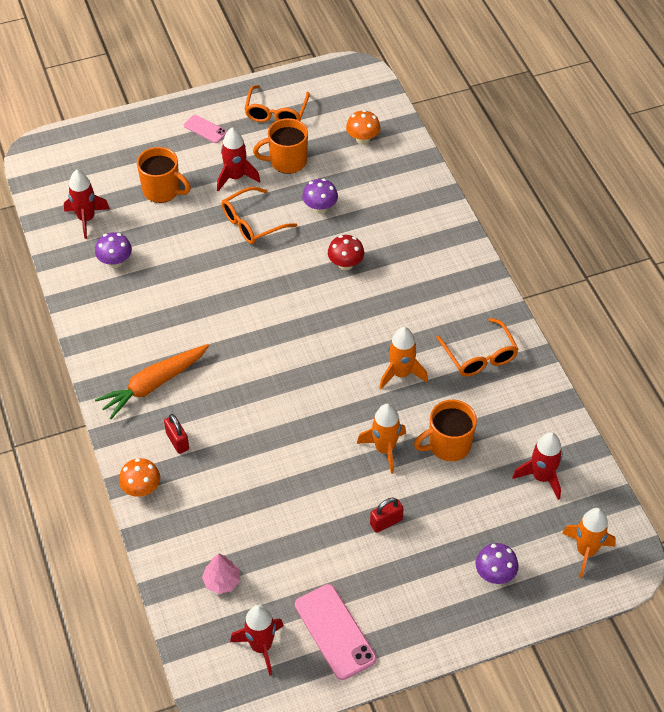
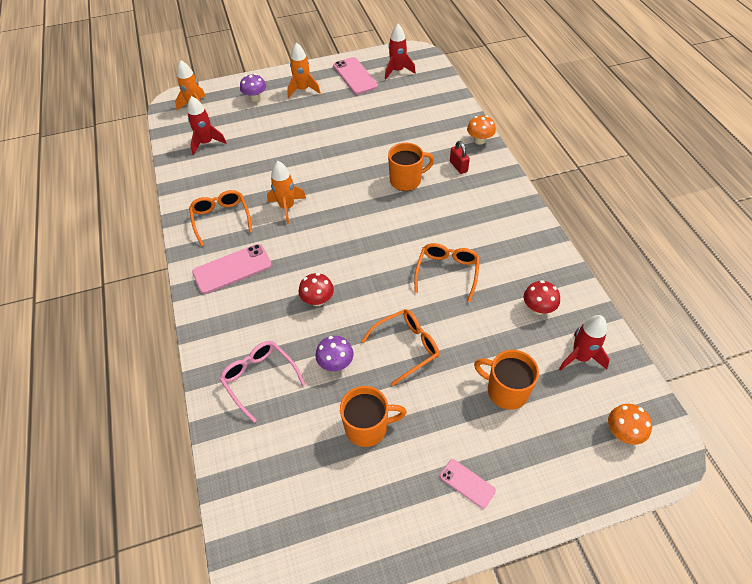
camera: 175 degrees left, 0 degrees up
purple mushroom [95,232,132,268] -> red mushroom [524,280,560,315]
orange carrot [95,344,209,419] -> none
pink tree [202,553,240,594] -> none
red rocket [217,128,261,191] -> none
orange glasses [245,85,310,122] -> orange glasses moved to [414,243,480,302]
orange mushroom [346,110,381,145] -> orange mushroom moved to [608,404,652,445]
orange rocket [357,404,406,474] -> orange rocket moved to [287,42,321,98]
red padlock [370,498,404,533] -> none
orange mug [414,400,477,461] -> orange mug moved to [388,143,434,191]
none -> pink phone [192,244,272,294]
none -> pink glasses [219,341,306,423]

